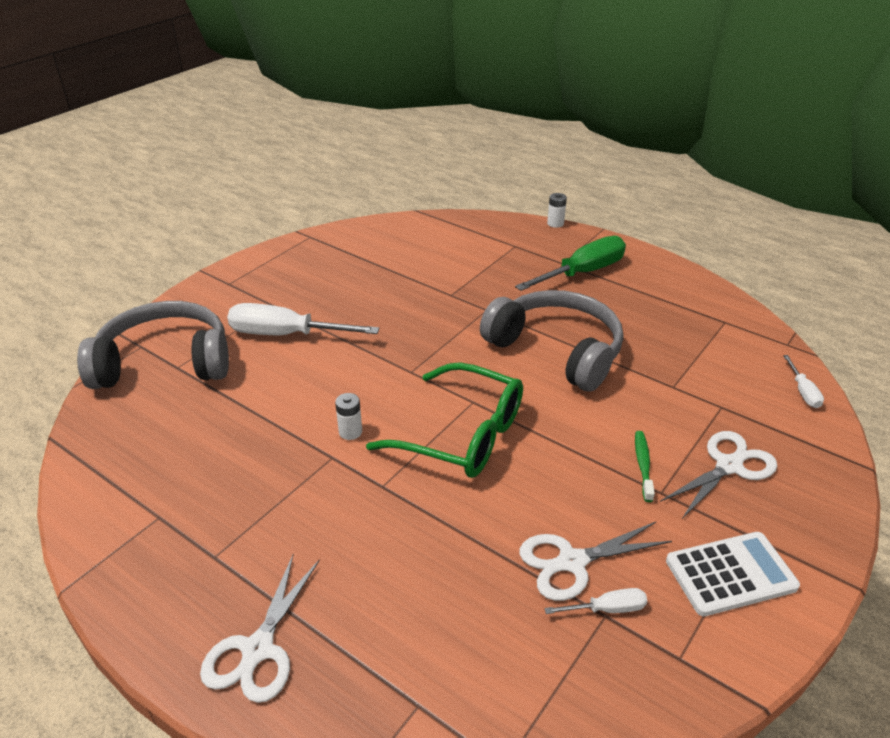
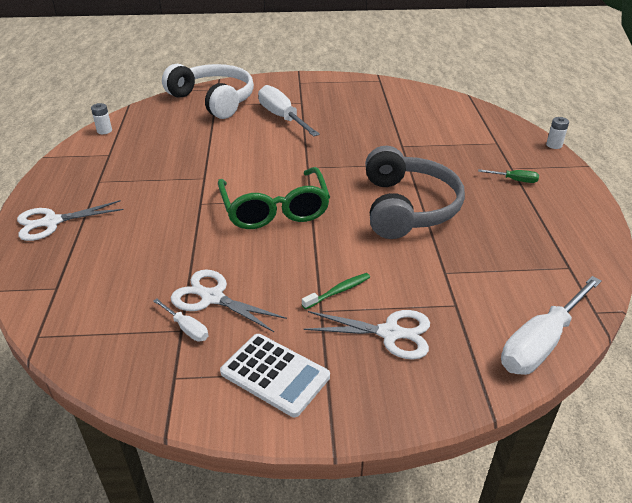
camera: 50 degrees right, 0 degrees up
grey headphones [77,301,229,389] -> white headphones [162,64,254,119]
white battery [335,393,362,440] -> white battery moved to [91,103,112,134]
green screwdriver [515,236,626,291] -> green screwdriver [478,169,539,183], size x0.47
white screwdriver [783,355,824,408] -> white screwdriver [501,276,602,375], size x2.13

